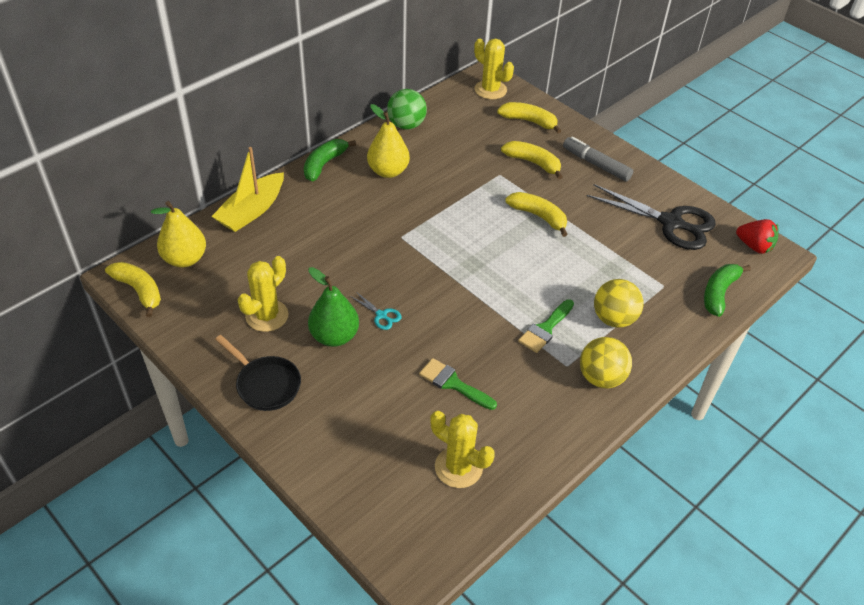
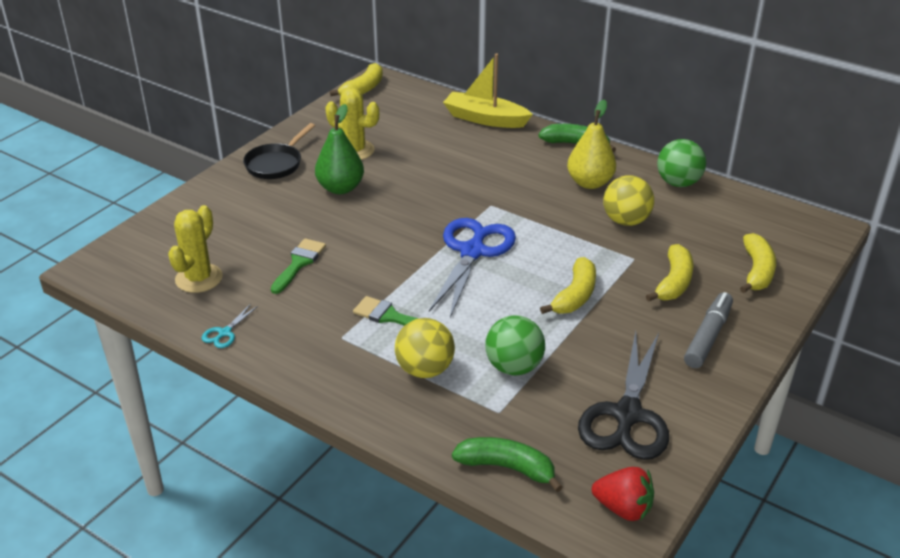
camera: 80 degrees right, 10 degrees down
yellow pear [151,201,206,267] -> none
turquoise scissors [350,292,401,330] -> turquoise scissors moved to [202,304,258,348]
yellow cactus [474,39,514,100] -> none
yellow ball [580,337,632,388] -> yellow ball moved to [603,175,654,226]
red strawberry [736,219,779,254] -> red strawberry turned 90 degrees counterclockwise [592,467,654,521]
none -> blue scissors [429,218,516,318]
none -> green ball [485,315,545,375]

